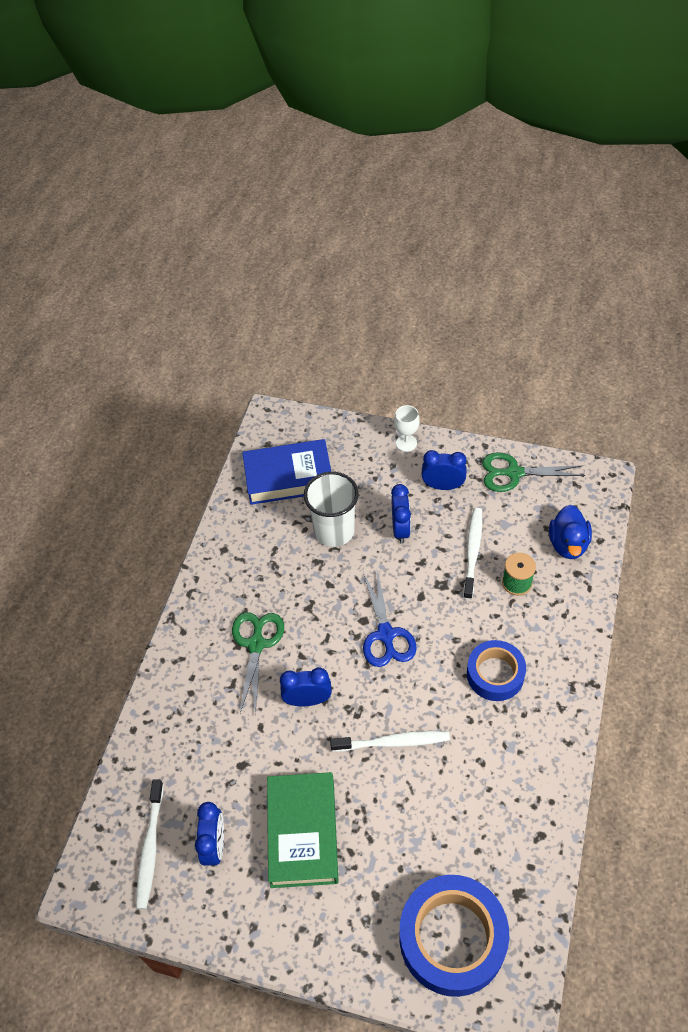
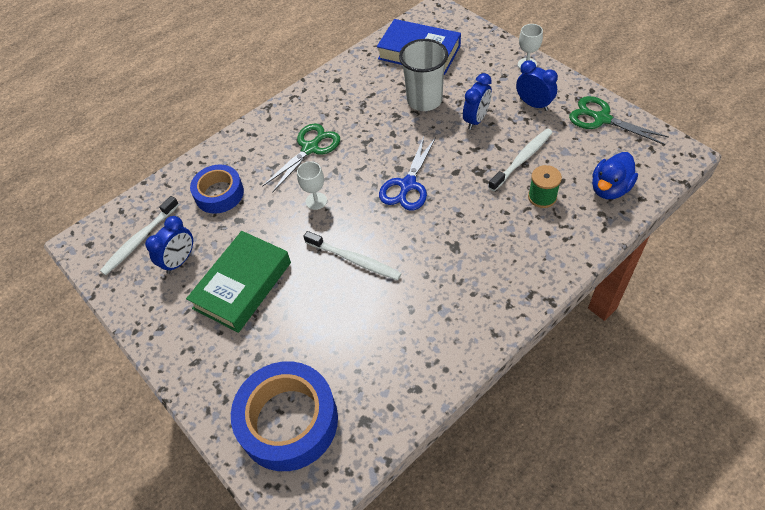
camera: 35 degrees right, 0 degrees up
blue clock [280,667,332,706] -> white goblet [297,161,327,210]
blue tape [467,640,526,701] -> blue tape moved to [190,165,244,214]

